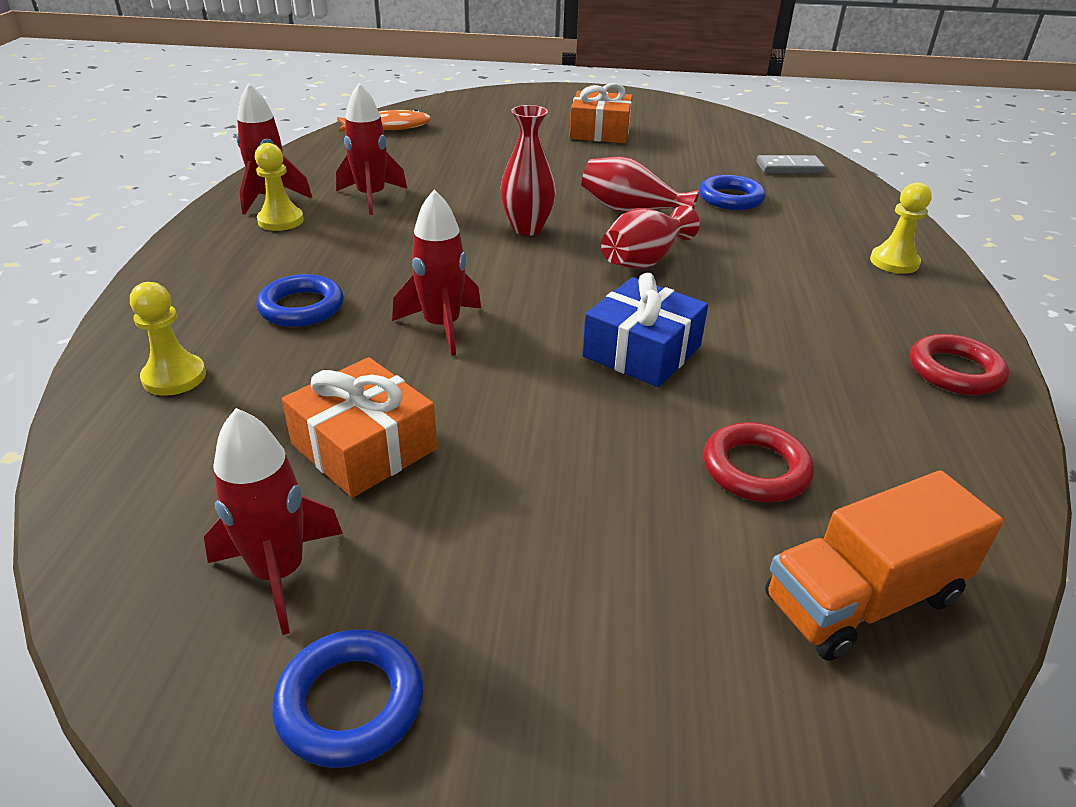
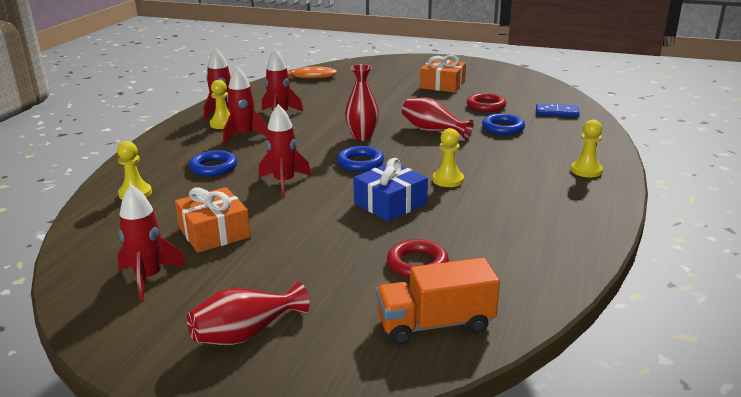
camera: 15 degrees right, 10 degrees down
blue ring [272,629,423,768] -> blue ring moved to [337,146,384,172]
red vase [601,205,700,269] -> red vase moved to [187,282,310,345]
grey domino [757,155,825,174] -> blue domino [536,103,579,117]
red ring [910,334,1009,395] -> red ring moved to [467,93,506,112]
none -> red rocket [223,66,267,144]
none -> yellow pawn [433,128,464,187]

